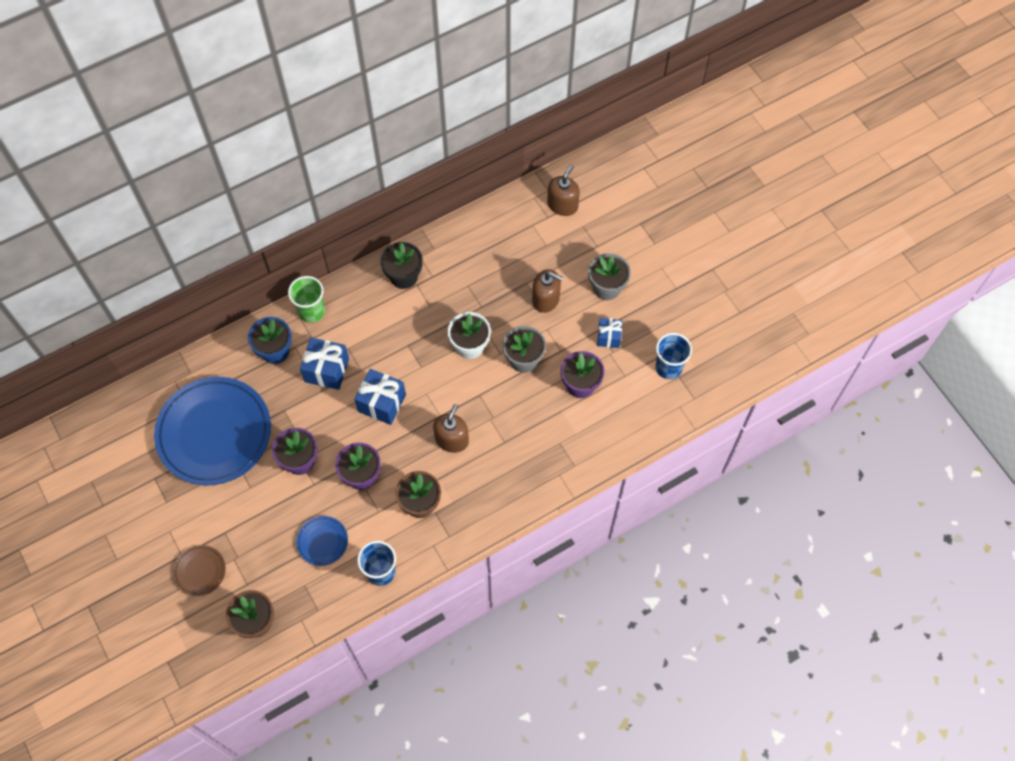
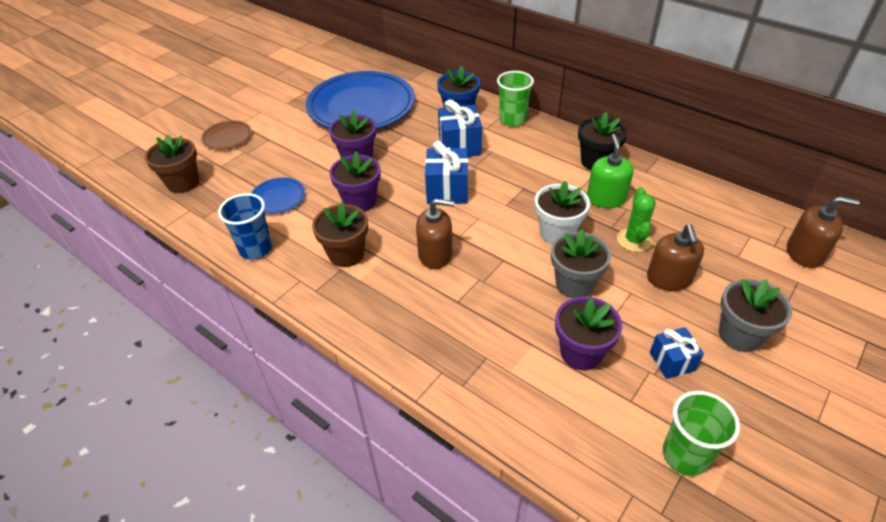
camera: 70 degrees right, 20 degrees down
blue cup [655,333,692,379] -> green cup [663,391,740,476]
none -> green soap dispenser [587,134,634,208]
none -> green cactus [617,187,656,252]

